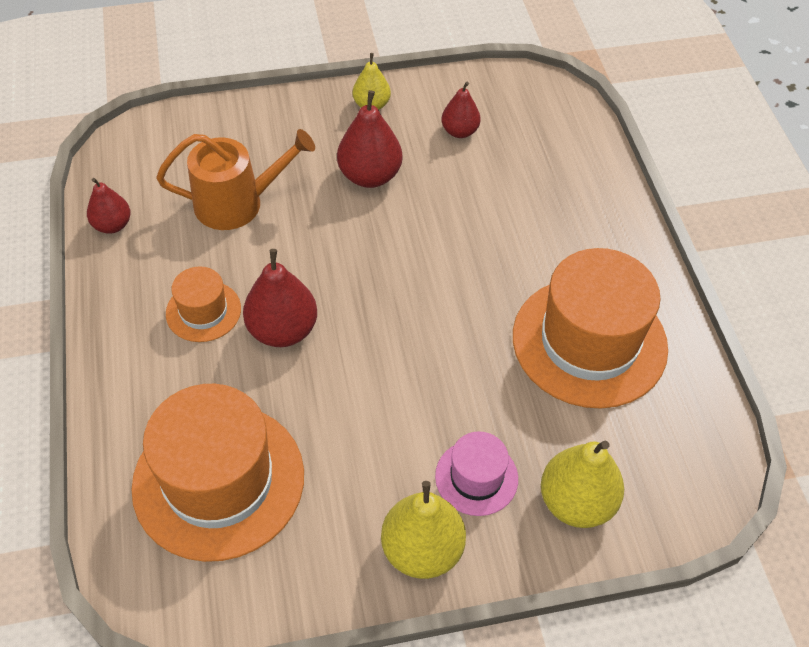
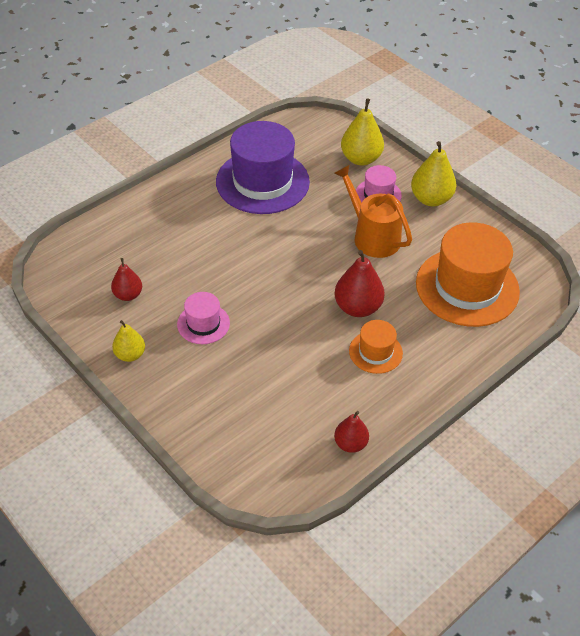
camera: 120 degrees left, 5 degrees down
orange watering can [156,129,315,230] -> orange watering can moved to [335,165,412,258]
red pear [337,90,403,188] -> pink hat [177,292,230,344]
orange hat [513,248,668,409] -> purple hat [216,121,310,214]

